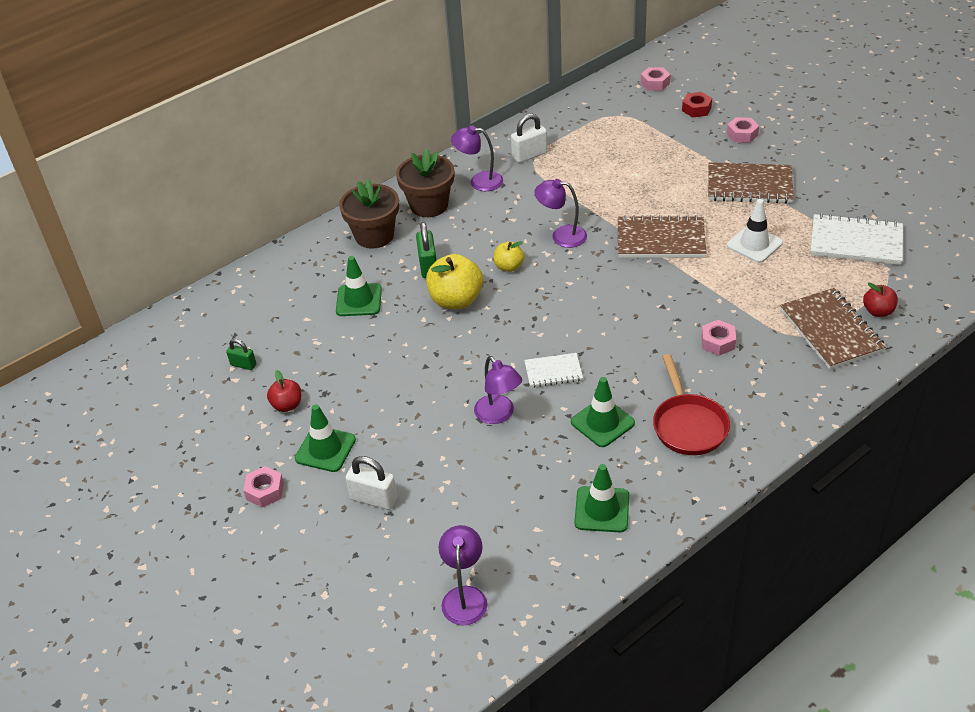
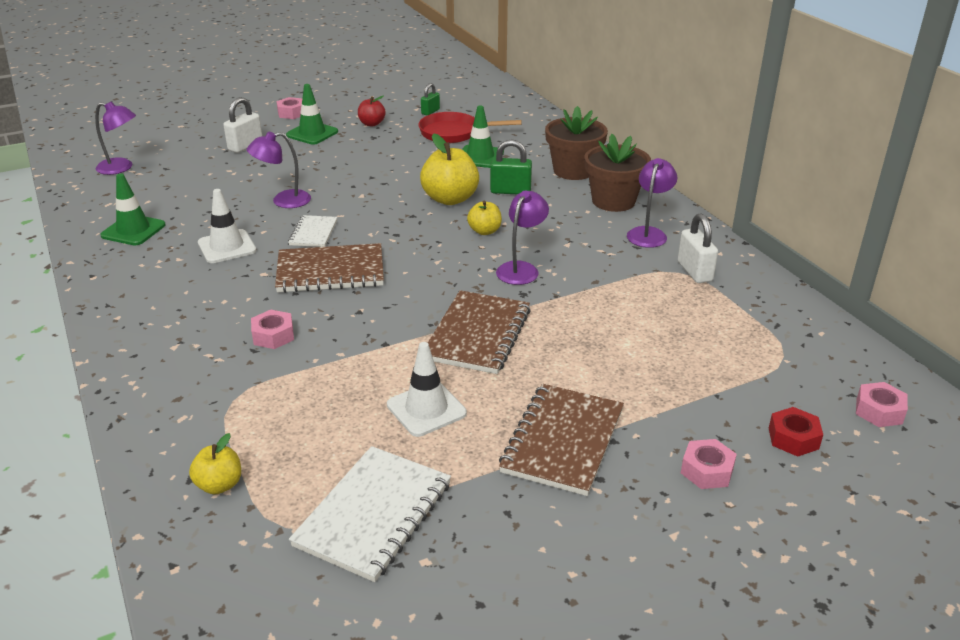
camera: 100 degrees right, 10 degrees down
green traffic cone [571,377,635,447] -> white traffic cone [198,189,256,263]
red pan [653,354,730,455] -> red pan moved to [418,112,521,143]
brown notebook [780,288,886,369] -> brown notebook moved to [275,243,384,293]
red apple [863,282,898,317] -> yellow apple [189,433,241,495]

